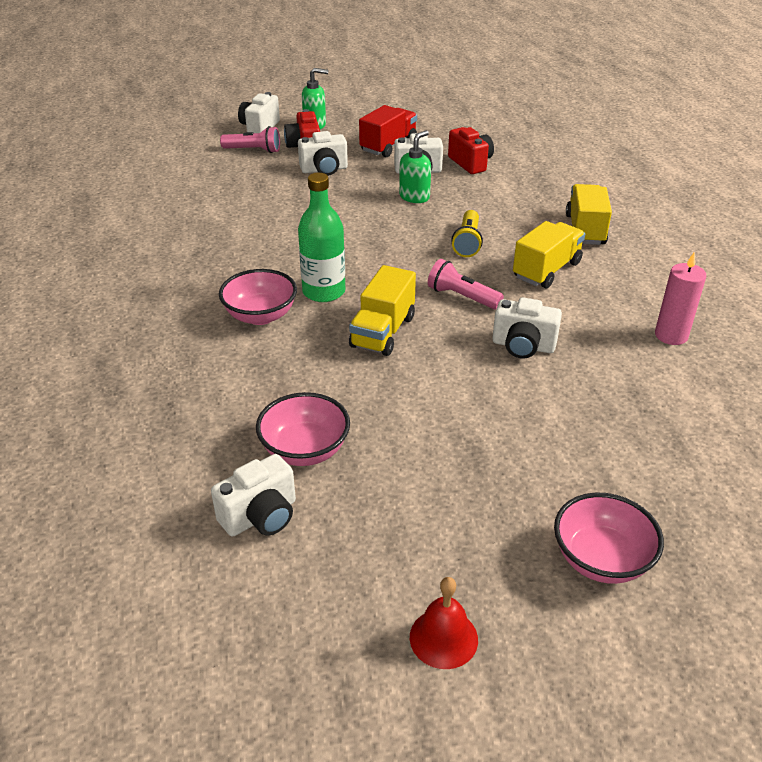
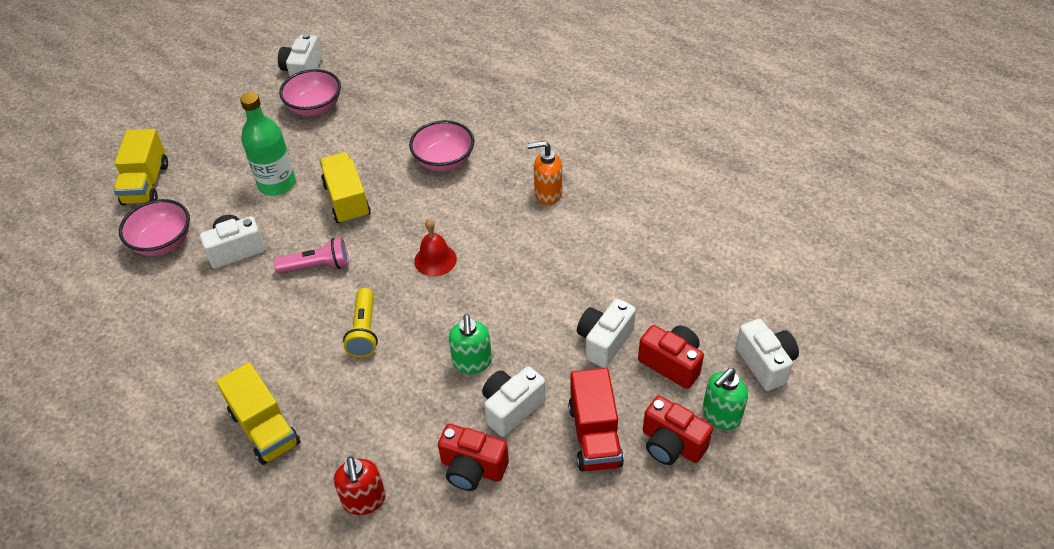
camera: 140 degrees right, 10 degrees up
pink flashlight [220,126,280,153] -> none
green bottle [298,173,345,302] -> green bottle moved to [240,92,296,195]
red bell [410,577,478,669] -> red bell moved to [414,218,457,277]
yellow flashlight [451,210,483,257] -> yellow flashlight turned 150 degrees counterclockwise [343,288,378,358]
yellow truck [513,221,585,288] -> yellow truck moved to [113,129,168,206]
pink bowl [554,493,664,584] -> pink bowl moved to [119,199,190,256]
pink candle [655,251,706,345] -> none
none -> red soap dispenser [334,456,386,515]
none -> orange soap dispenser [527,141,562,205]
none -> red camera [643,396,713,465]

